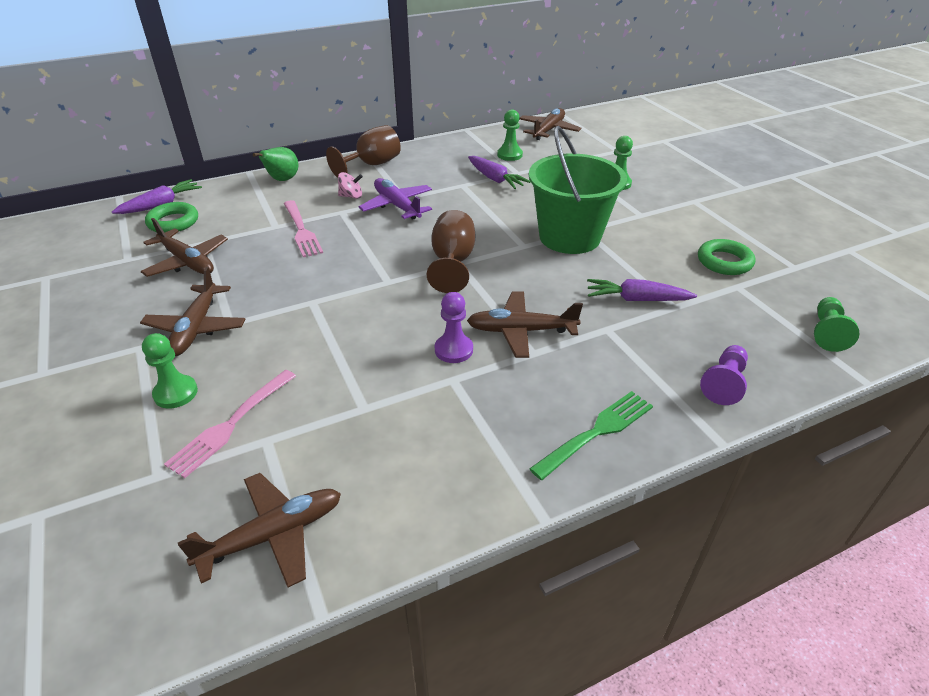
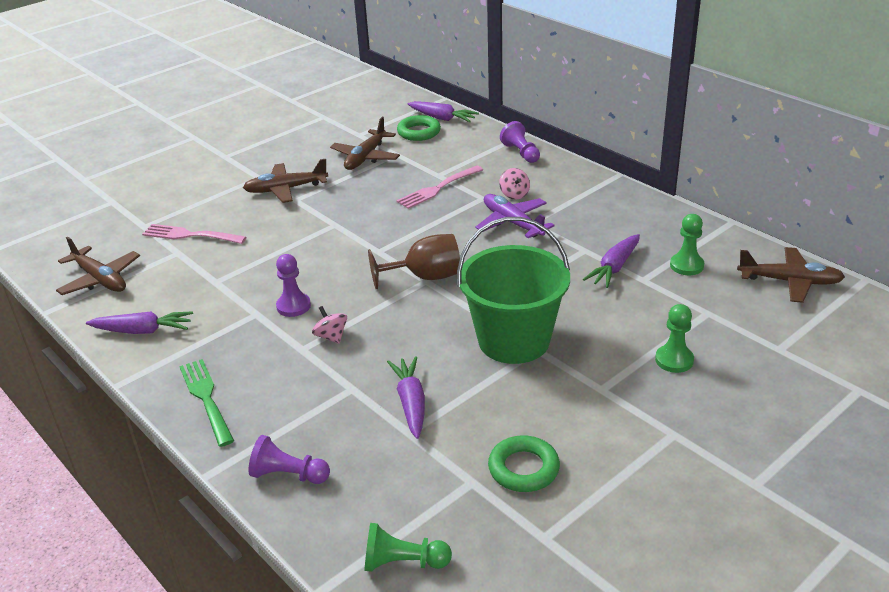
camera: 75 degrees right, 5 degrees down
green pawn [142,333,198,409] -> none
green pear [253,147,298,181] -> purple pawn [500,121,540,163]
brown goblet [326,125,401,178] -> none
purple plane [359,178,432,220] -> purple plane turned 75 degrees counterclockwise [475,194,555,238]
brown plane [467,291,583,358] -> pink spinning top [312,306,347,344]
green fork [529,391,653,480] -> green fork turned 150 degrees counterclockwise [179,359,234,447]
none -> purple carrot [86,311,193,334]

